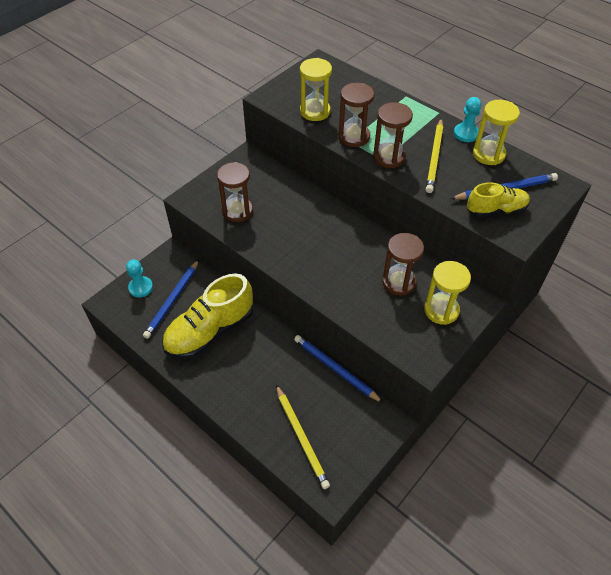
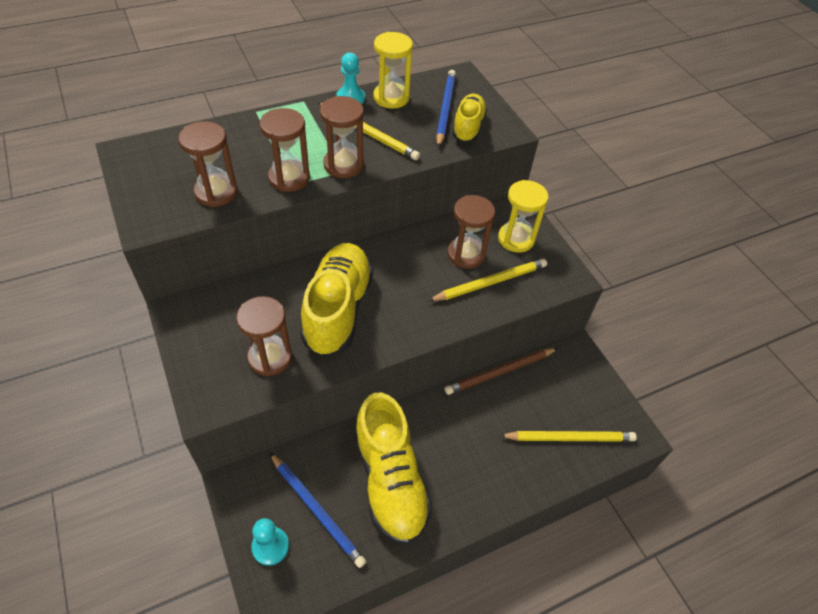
camera: 70 degrees left, 0 degrees up
blue pencil [294,335,383,403] -> brown pencil [445,348,558,395]
yellow hourglass [300,58,332,121] -> brown hourglass [178,121,238,207]
none -> yellow shoe [300,243,373,356]
none -> yellow pencil [428,259,547,301]

